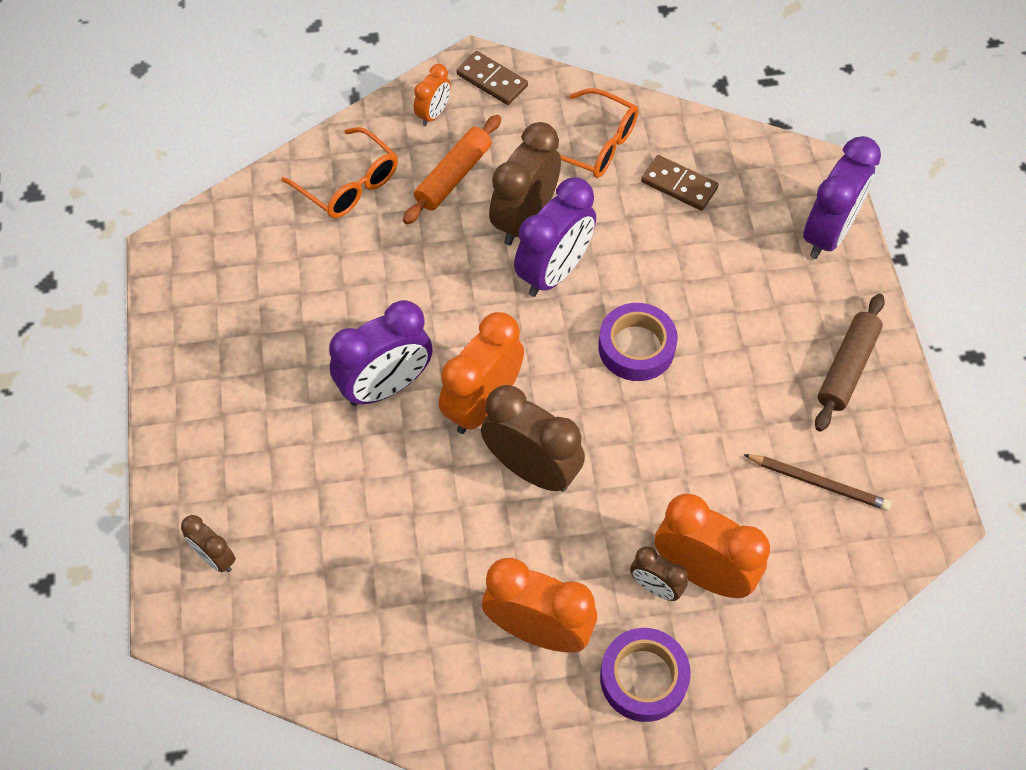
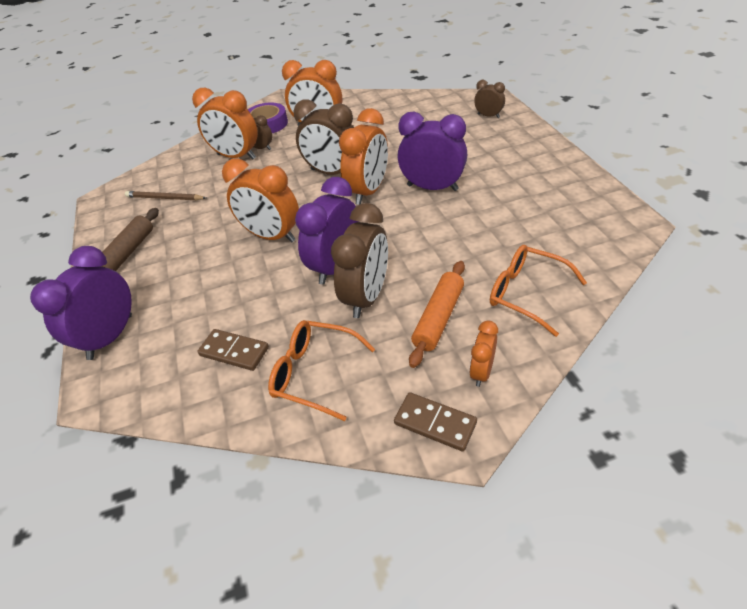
camera: 175 degrees right, 15 degrees down
purple clock [329,300,433,406] -> purple clock turned 60 degrees clockwise [398,112,467,191]
purple tape [598,303,678,381] -> orange clock [222,158,299,242]

